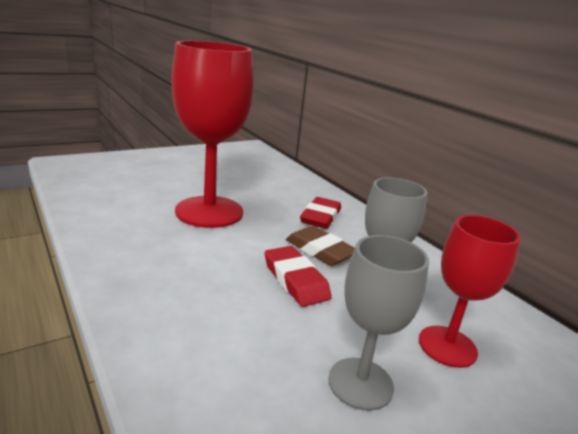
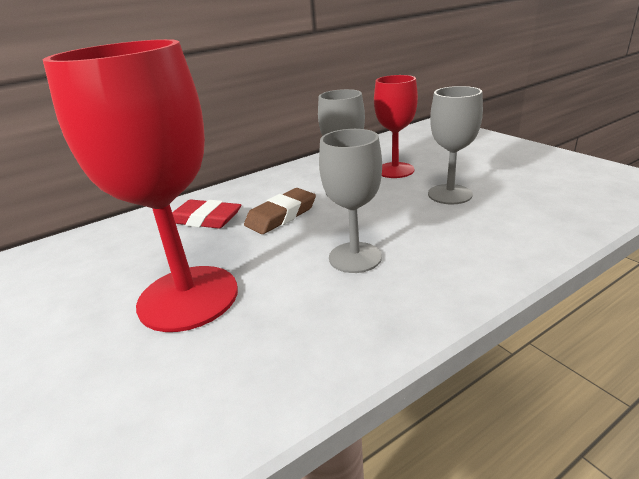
camera: 85 degrees left, 5 degrees up
red eraser [265,246,332,307] -> none
none -> grey goblet [319,129,382,273]

